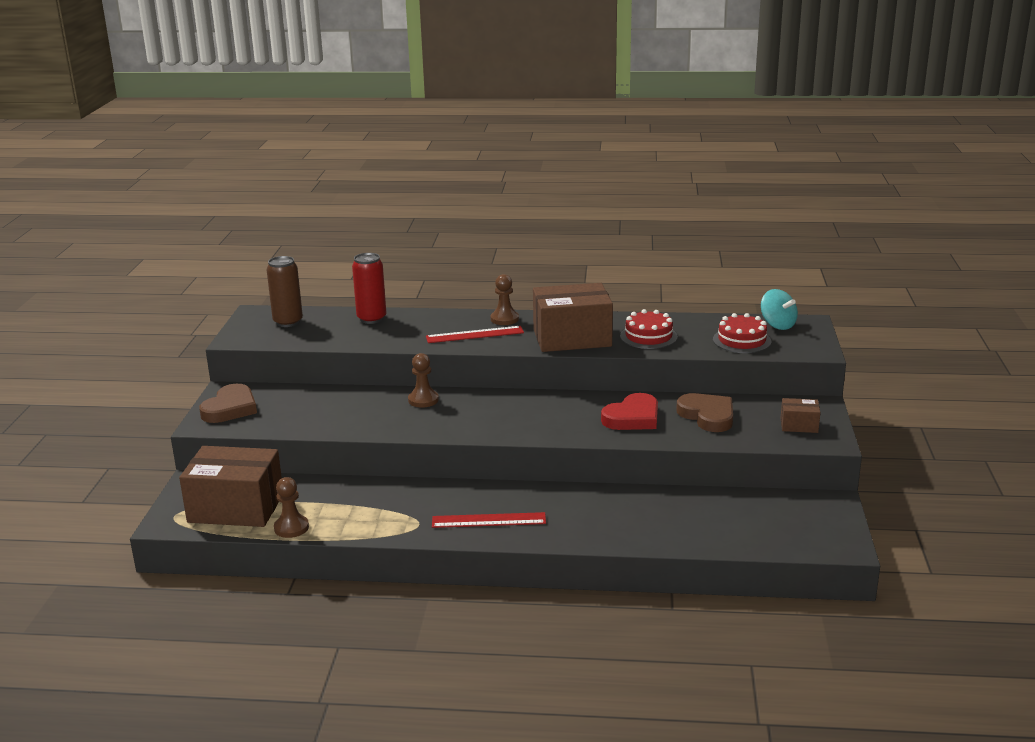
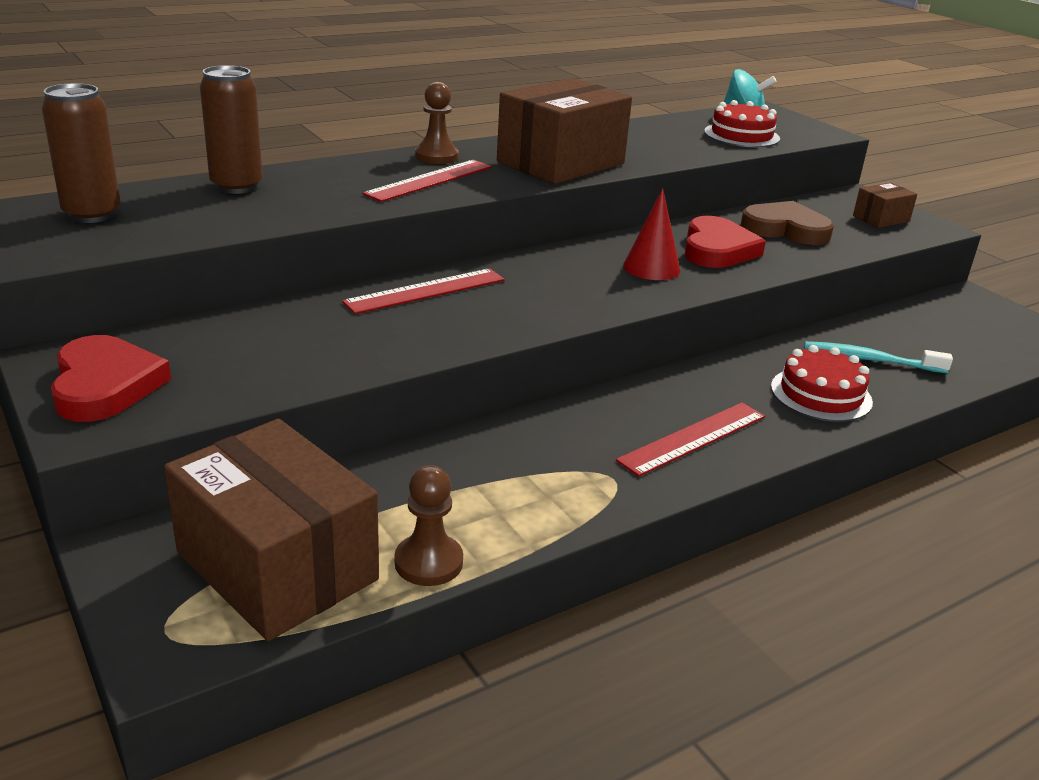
camera: 40 degrees left, 5 degrees up
brown box [179,446,282,527] -> brown box turned 75 degrees clockwise [164,419,379,641]
brown heart [199,384,257,423] -> red heart [51,335,171,422]
red can [352,253,386,324] -> brown can [200,65,263,194]
brown pawn [408,353,439,408] -> red ruler [342,268,505,314]
red cake [620,309,678,349] -> red cake moved to [771,345,873,422]
none -> red cone [623,188,680,280]
none -> turquoise toothbrush [804,341,953,373]

